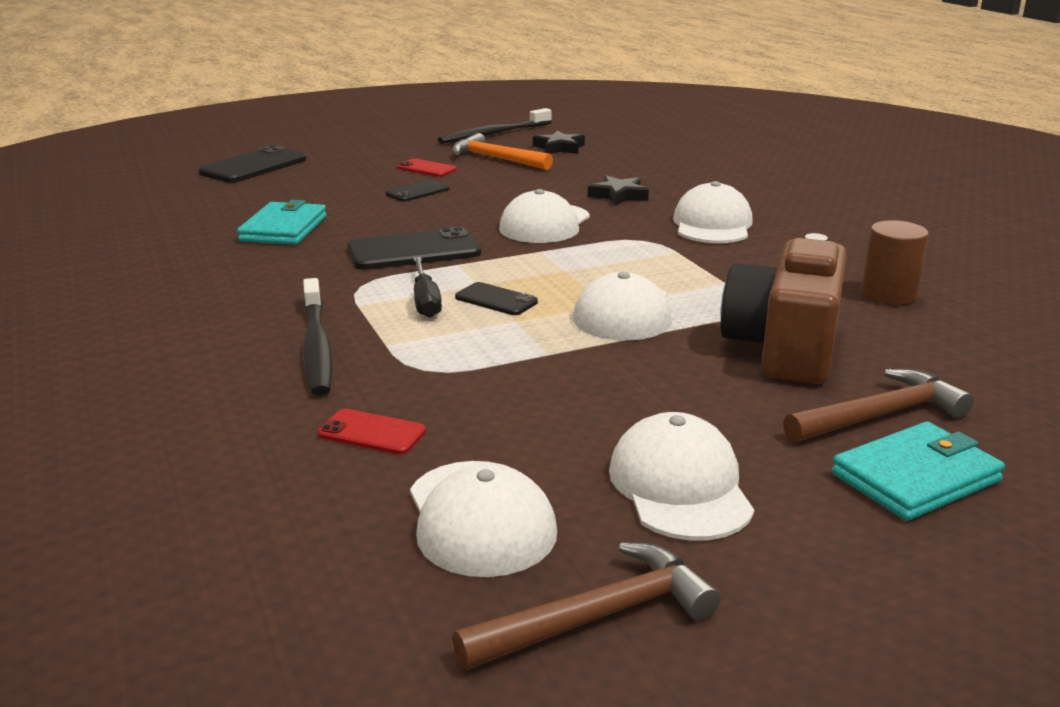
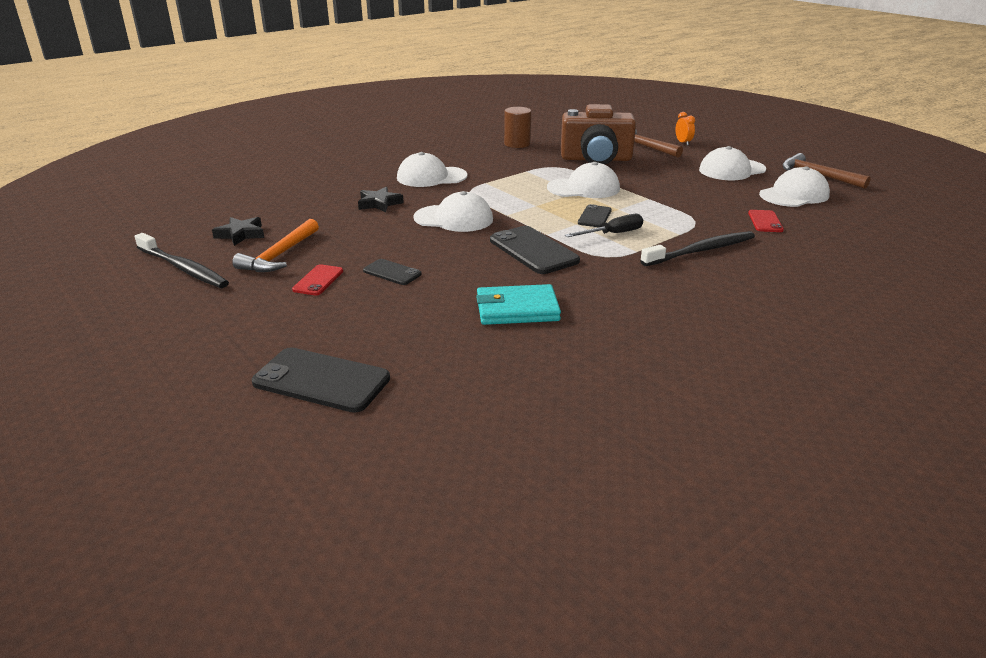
camera: 105 degrees left, 5 degrees up
turquoise wallet [832,422,1005,521] -> orange clock [675,112,695,146]

